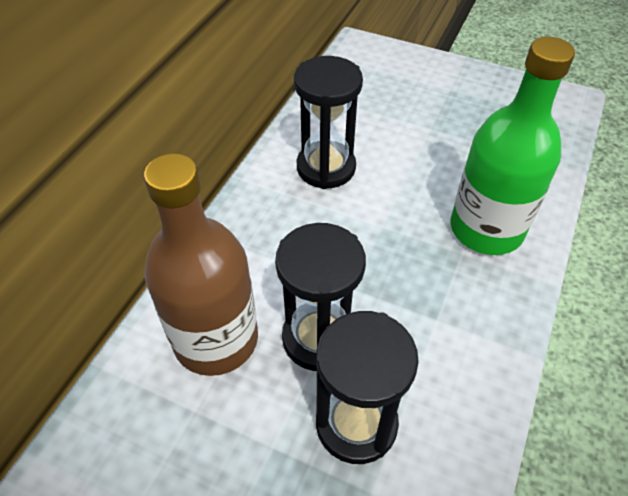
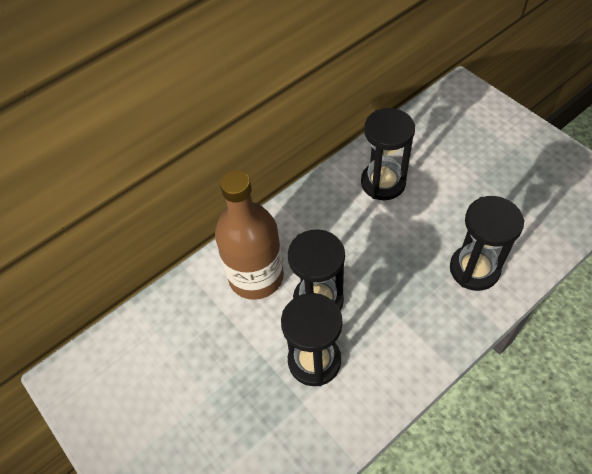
camera: 30 degrees right, 5 degrees up
green bottle [451,37,575,255] -> black hourglass [450,196,525,291]

